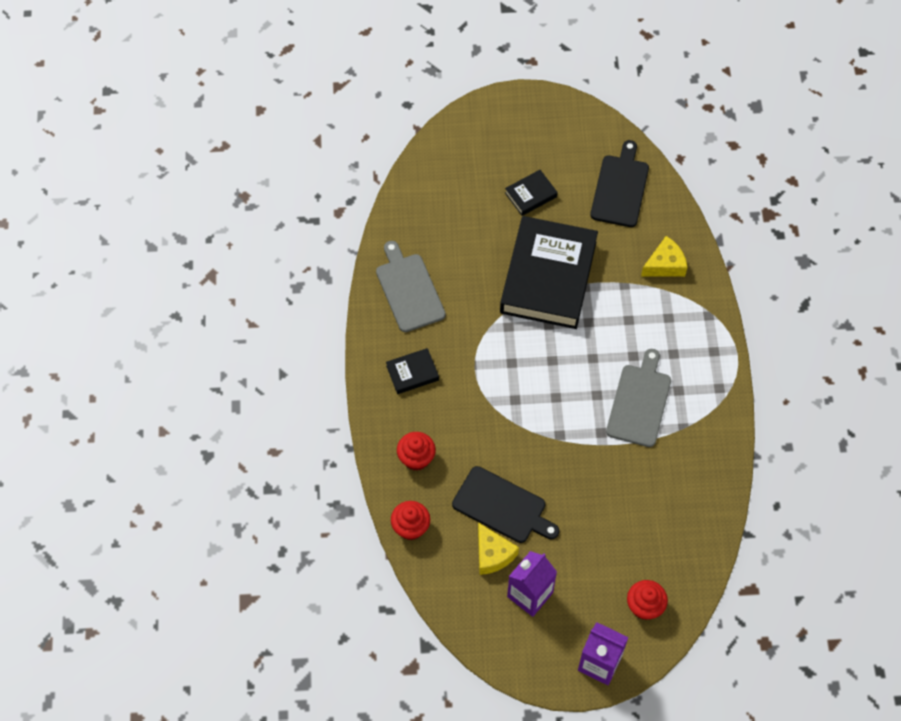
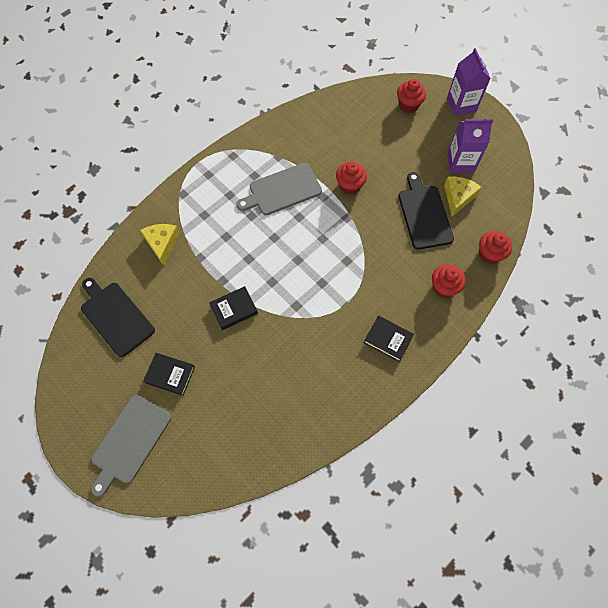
camera: 130 degrees left, 5 degrees up
grey cutting board [376,241,446,332] -> grey cutting board moved to [91,395,171,496]
black book [500,216,598,329] -> black book [209,286,258,330], size x0.42
black cutting board [590,140,649,227] -> black cutting board turned 75 degrees clockwise [81,278,155,357]
yellow cheese [641,236,687,277] -> yellow cheese turned 60 degrees clockwise [140,224,180,266]
none -> red cupcake [336,162,367,195]

